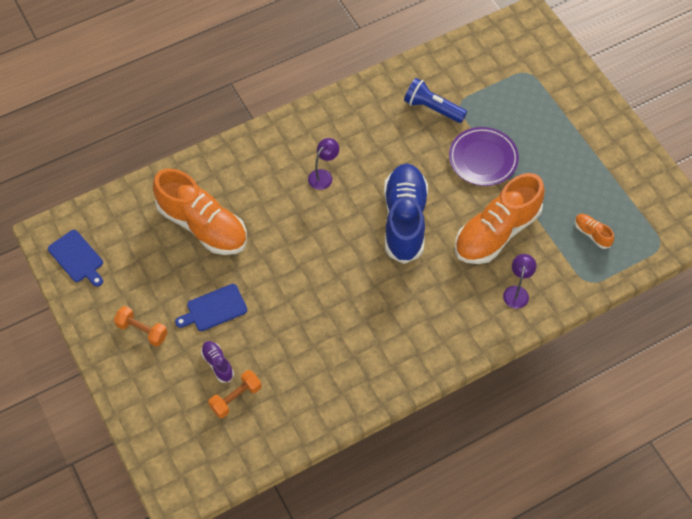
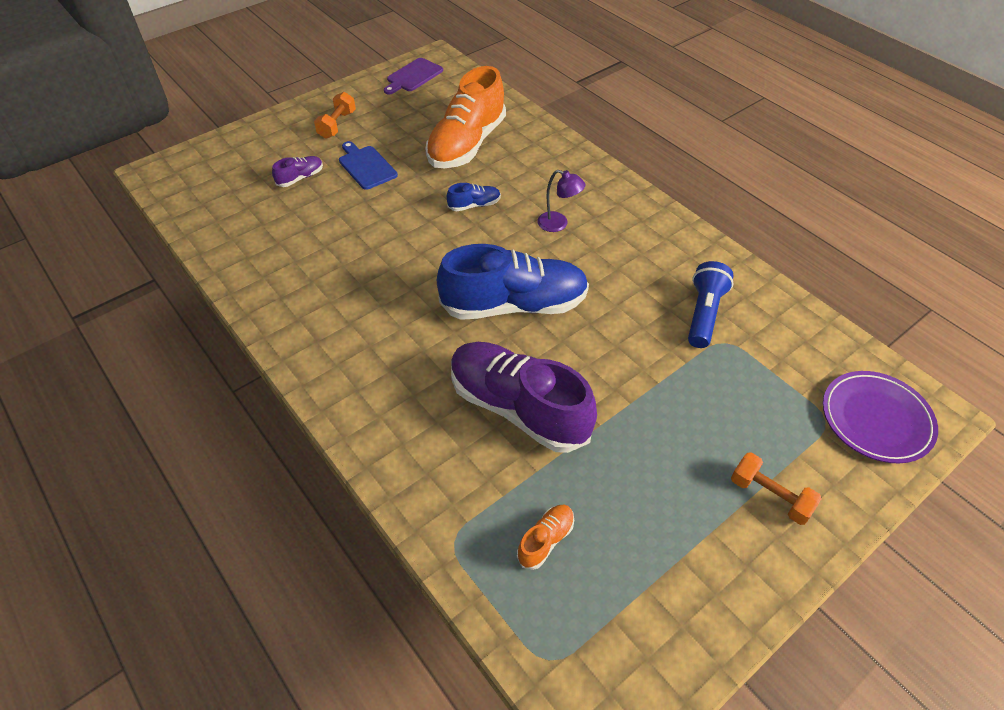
camera: 80 degrees right, 10 degrees down
blue cutting board [48,230,103,287] -> purple cutting board [384,58,443,95]
orange dumbbell [208,370,262,418] -> orange dumbbell moved to [731,452,822,525]
purple plate [449,127,519,186] -> purple plate moved to [823,371,938,463]
orange shoe [455,173,545,264] -> purple shoe [451,342,597,453]
purple lamp [503,254,537,309] -> none
none -> blue shoe [447,183,501,211]

